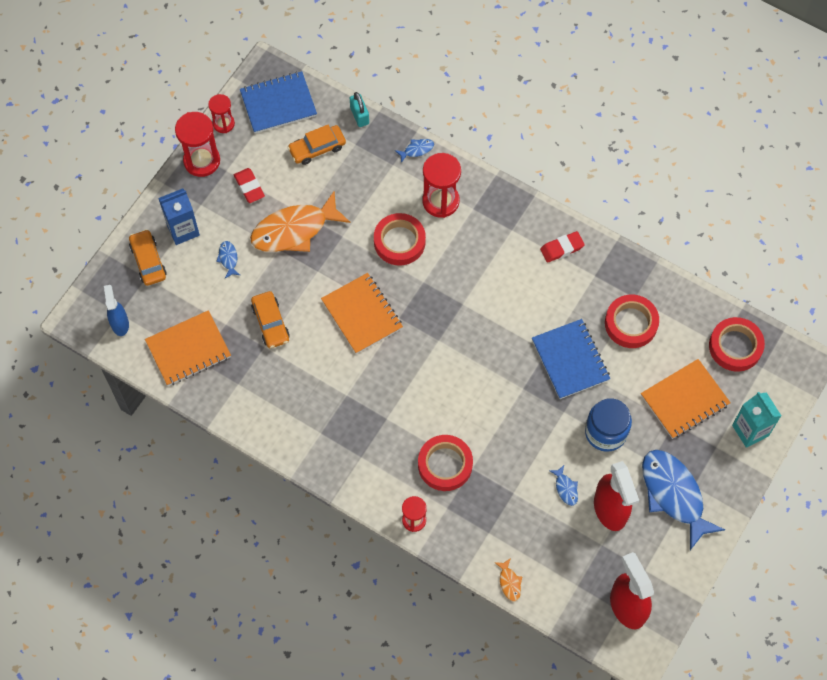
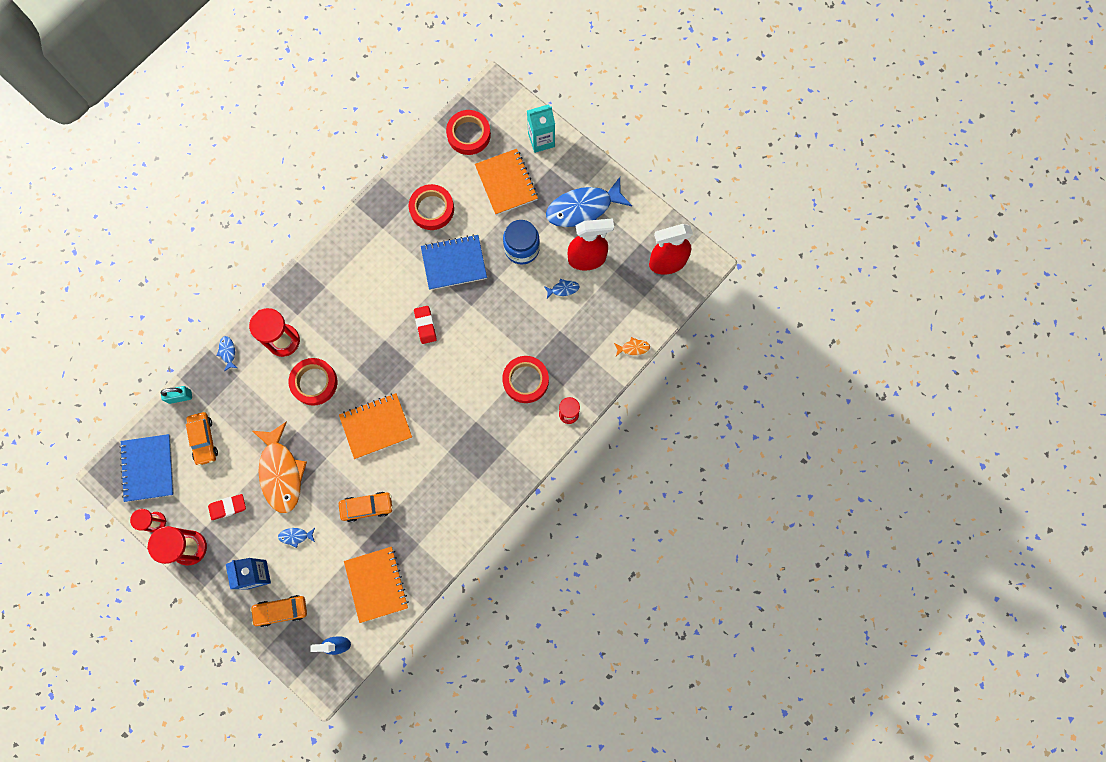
camera: 80 degrees left, 10 degrees up
red eraser [540,231,585,263] -> red eraser moved to [414,306,437,344]

